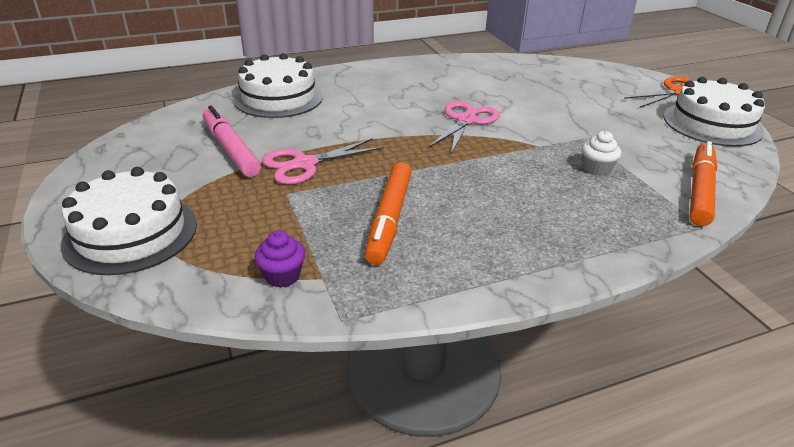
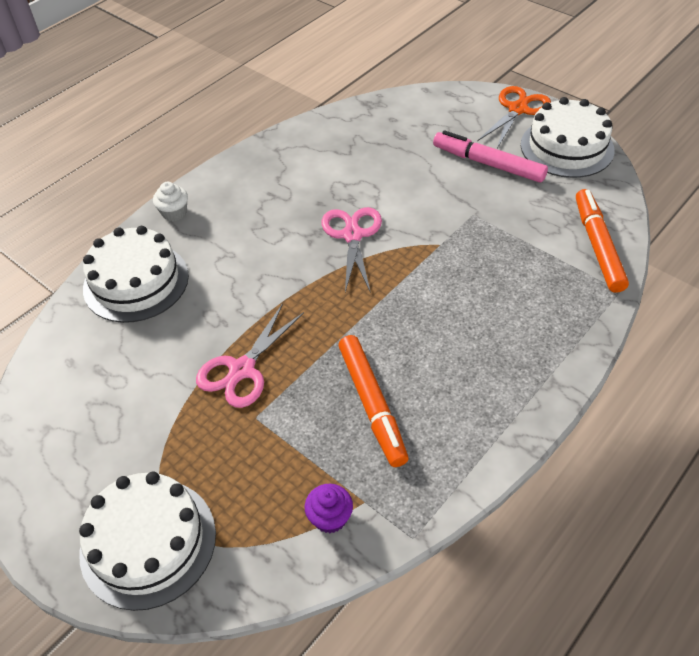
camera: 25 degrees left, 15 degrees up
pink marker [203,105,261,177] -> pink marker moved to [433,130,548,183]
white cupcake [582,131,621,176] -> white cupcake moved to [153,182,188,221]

